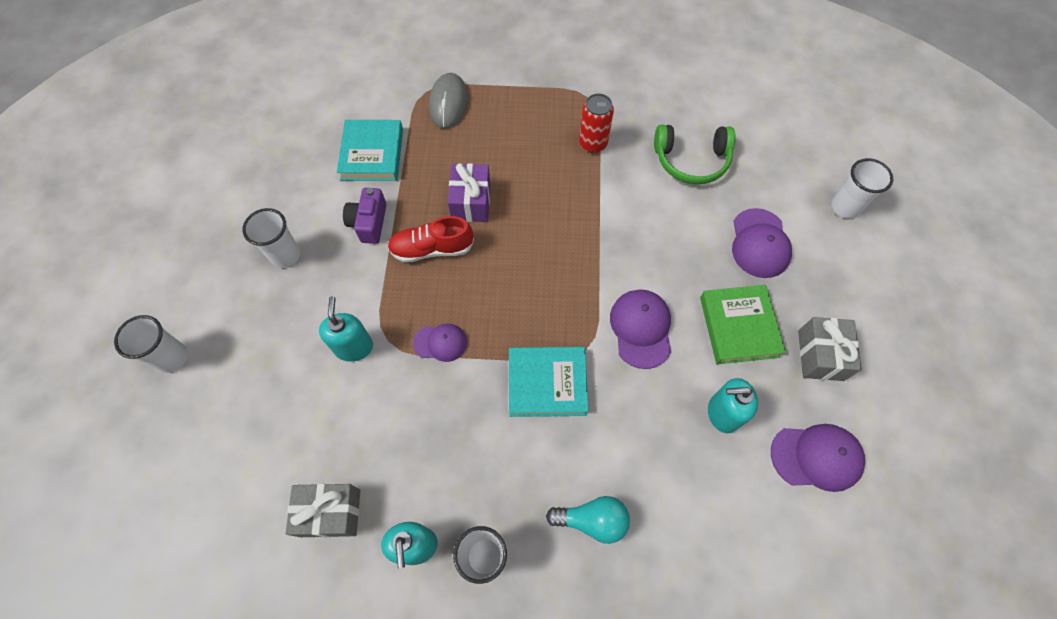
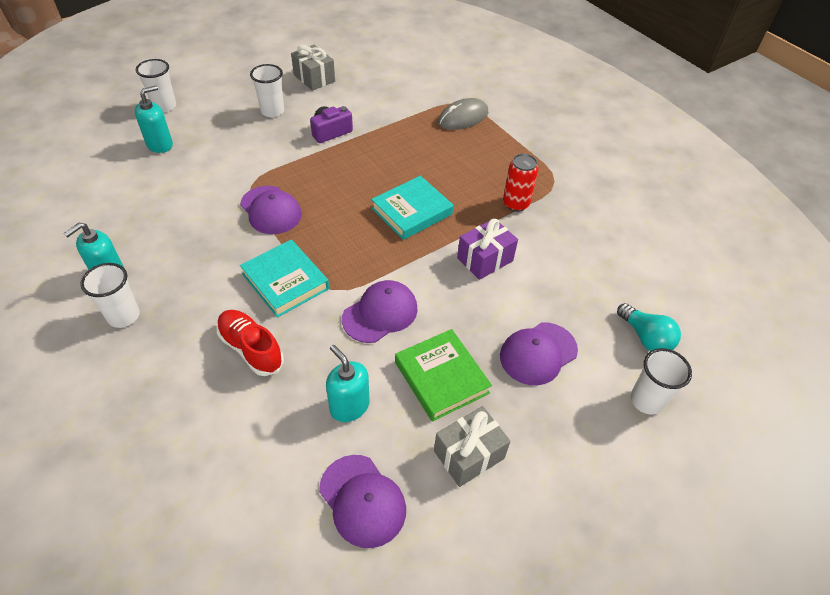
camera: 50 degrees right, 15 degrees down
grey gift [286,484,360,538] -> grey gift moved to [291,45,335,91]
turquoise soap dispenser [319,296,373,362] -> turquoise soap dispenser moved to [135,86,173,153]
turquoise book [337,120,403,181] -> turquoise book moved to [371,176,453,240]
red shoe [387,216,474,263] -> red shoe moved to [217,310,284,376]
purple cap [413,324,467,362] -> purple cap [240,186,302,234], size x1.56
purple gift [448,163,490,222] -> purple gift moved to [457,218,518,280]
turquoise light bulb [546,496,630,544] -> turquoise light bulb moved to [617,303,681,351]
green headphones [654,124,736,184] -> none
green book [700,285,786,364] -> green book turned 75 degrees counterclockwise [395,329,492,422]

